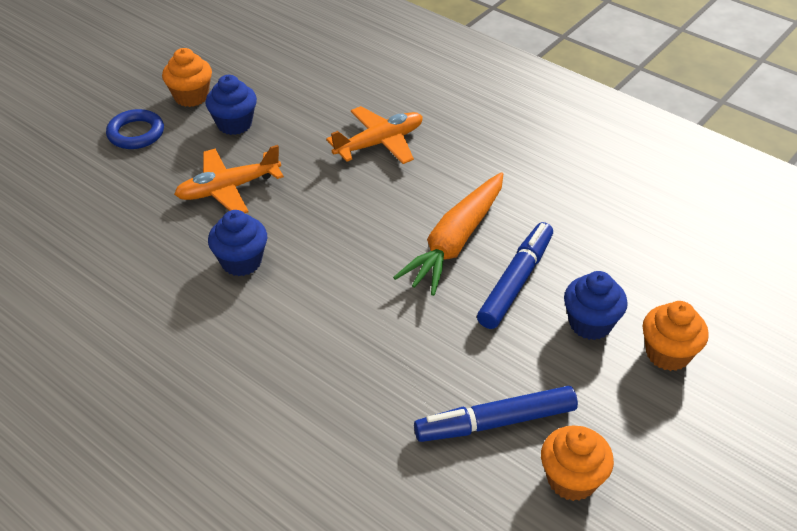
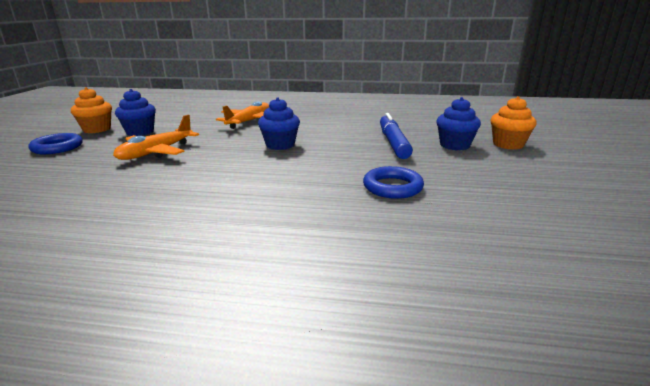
camera: 30 degrees left, 20 degrees down
blue cupcake [208,210,267,276] -> blue cupcake moved to [258,97,300,150]
orange carrot [393,172,503,296] -> none
blue marker [414,386,578,442] -> none
orange cupcake [541,425,614,501] -> none
none -> blue ring [363,166,424,199]

